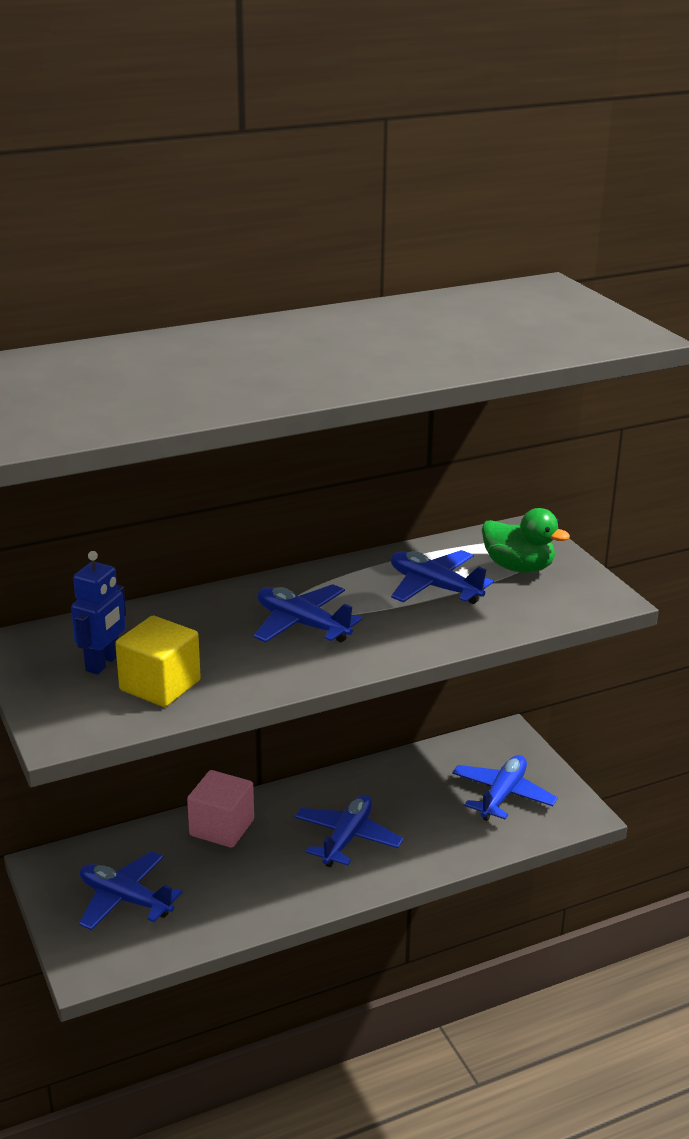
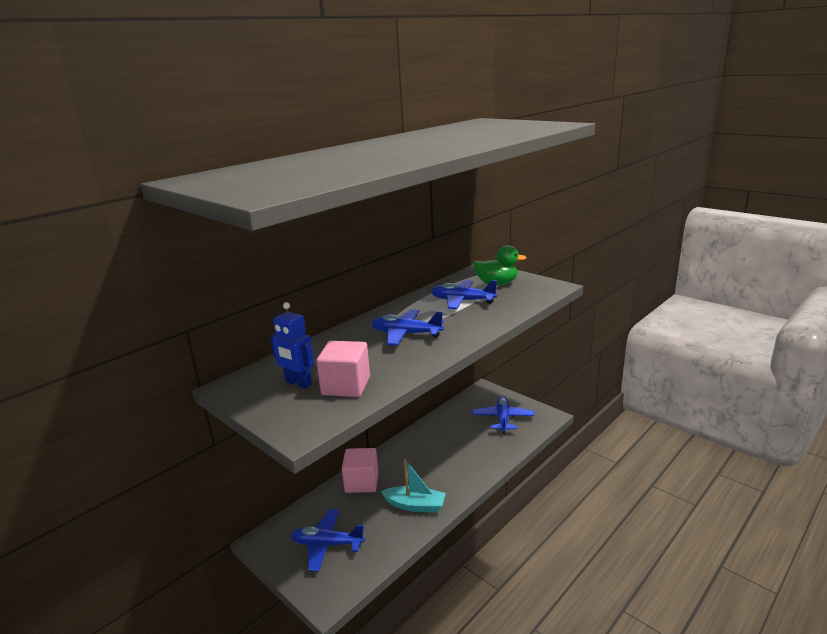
camera: 20 degrees left, 5 degrees down
blue robot [71,551,126,674] -> blue robot turned 120 degrees clockwise [270,302,314,389]
yellow cube [115,616,201,707] -> pink cube [316,341,370,397]
blue plane [295,795,404,867] -> none
none -> turquoise boat [380,459,446,513]

